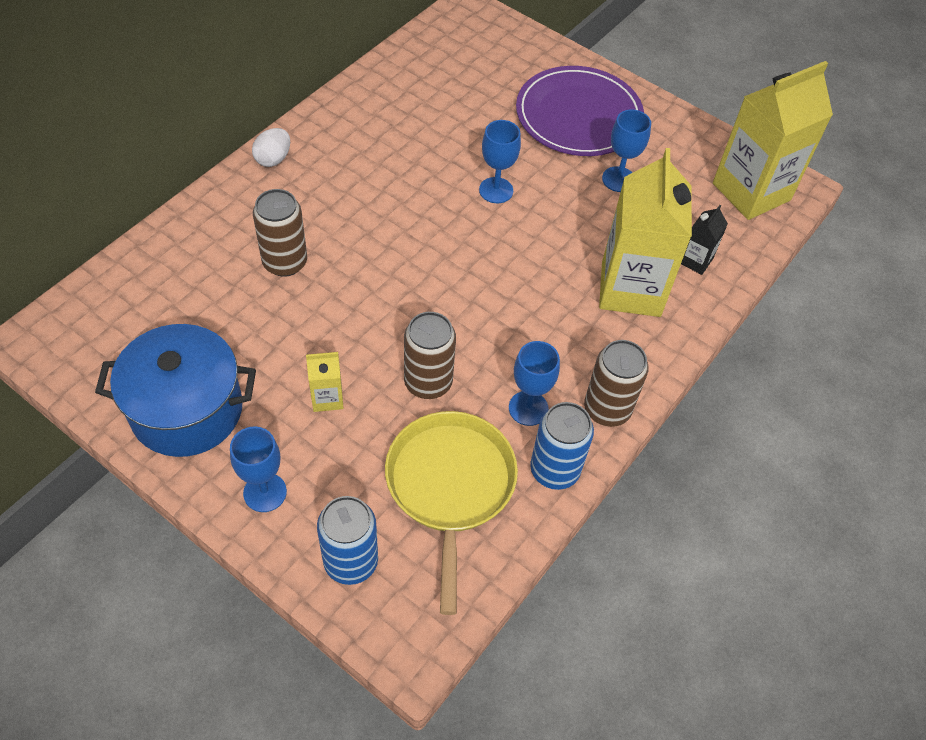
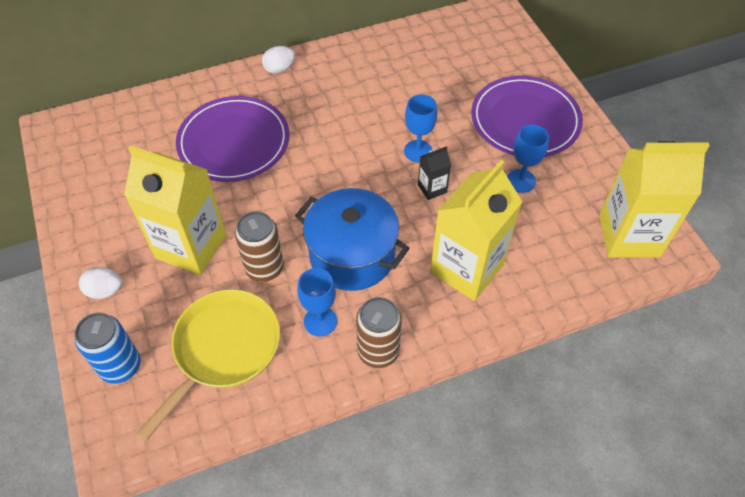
camera: 35 degrees right, 0 degrees up
blue pot [95,324,256,457] -> blue pot moved to [295,188,409,291]
blue goblet [230,427,287,512] -> white egg [79,267,122,299]
brown can [253,189,307,277] -> purple plate [176,96,289,182]
yellow carton [306,352,343,412] -> yellow carton [124,145,226,275], size x2.27
blue can [530,402,594,490] -> none
black carton [681,205,728,275] -> black carton moved to [418,146,451,200]

